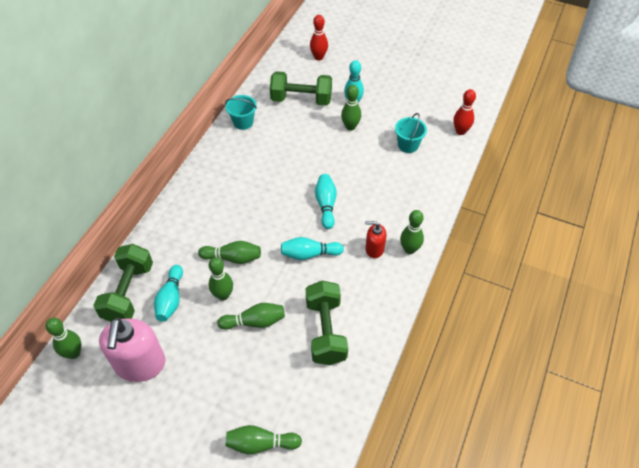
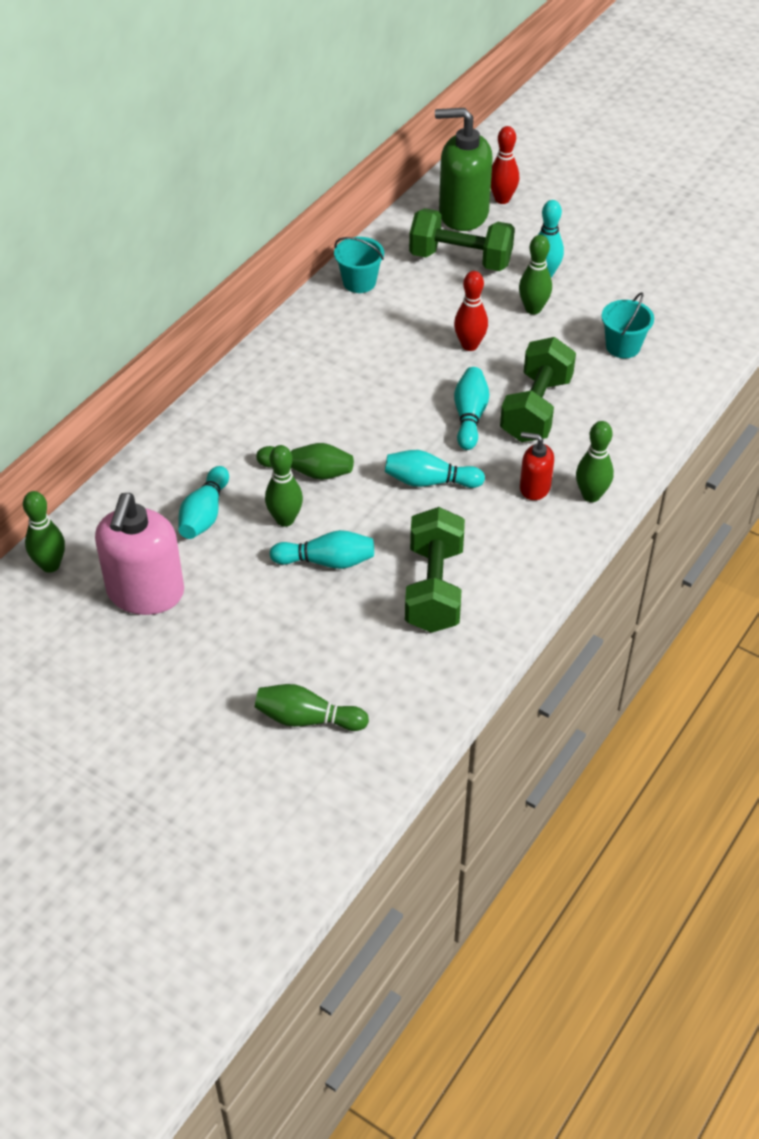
camera: 10 degrees right, 5 degrees down
green dumbbell [93,244,153,322] -> green dumbbell moved to [500,337,576,442]
green bowling pin [217,303,285,330] -> turquoise bowling pin [270,530,374,569]
red bowling pin [454,89,476,135] -> red bowling pin moved to [454,271,488,351]
none -> green soap dispenser [435,108,493,231]

